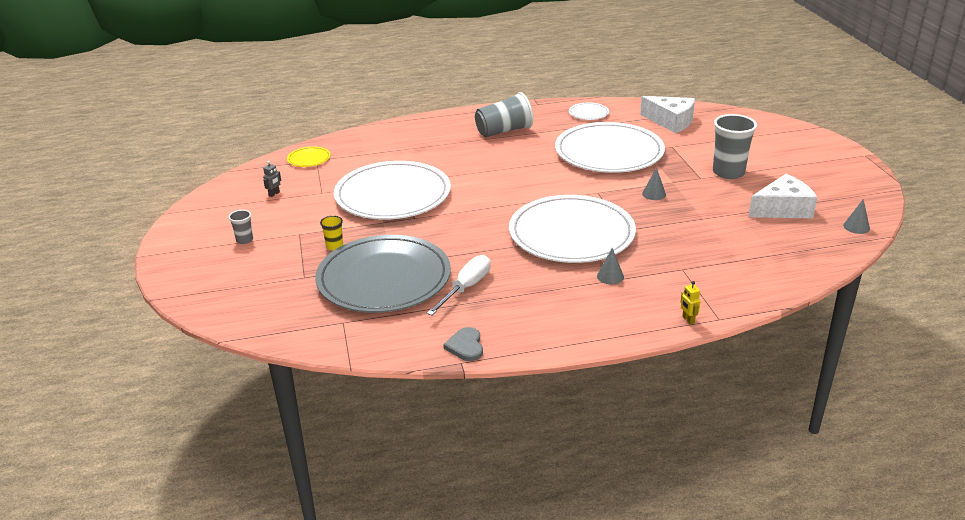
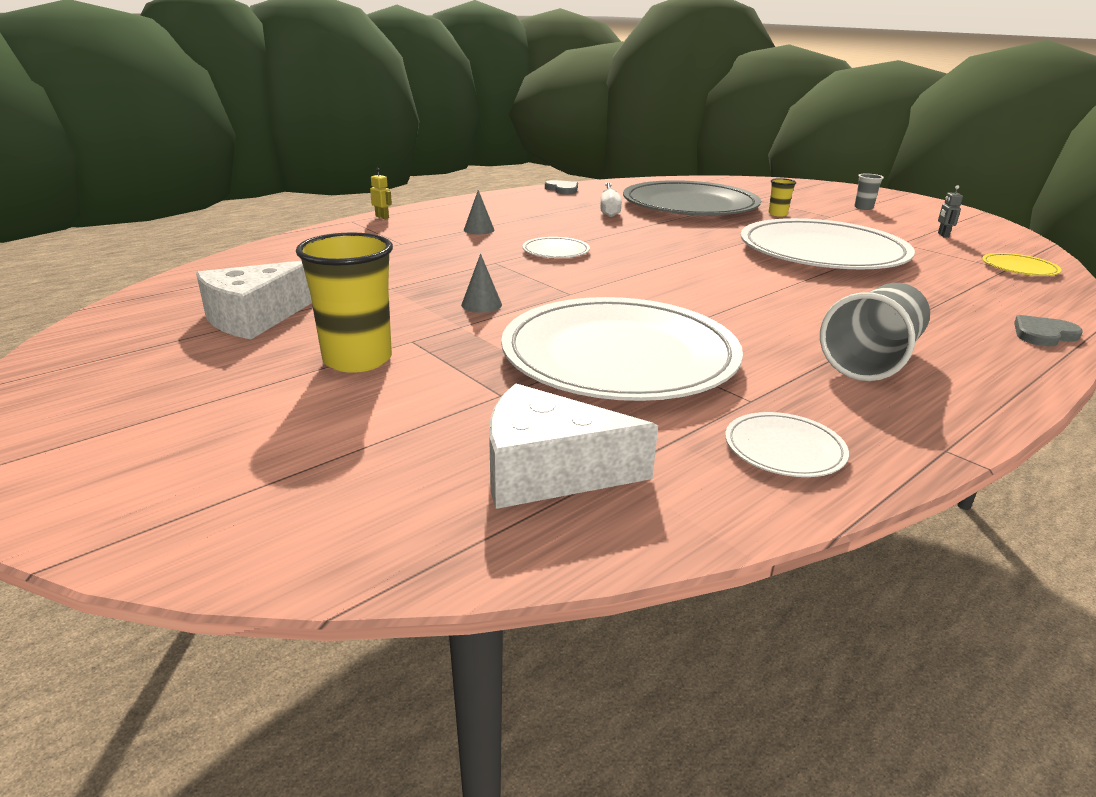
camera: 150 degrees right, 5 degrees down
white plate [509,195,636,263] -> white plate [522,237,590,258], size x0.40
grey cup [713,114,757,179] -> yellow cup [296,232,393,373]
grey cone [843,199,870,234] -> none
none -> grey heart [1014,315,1083,346]

